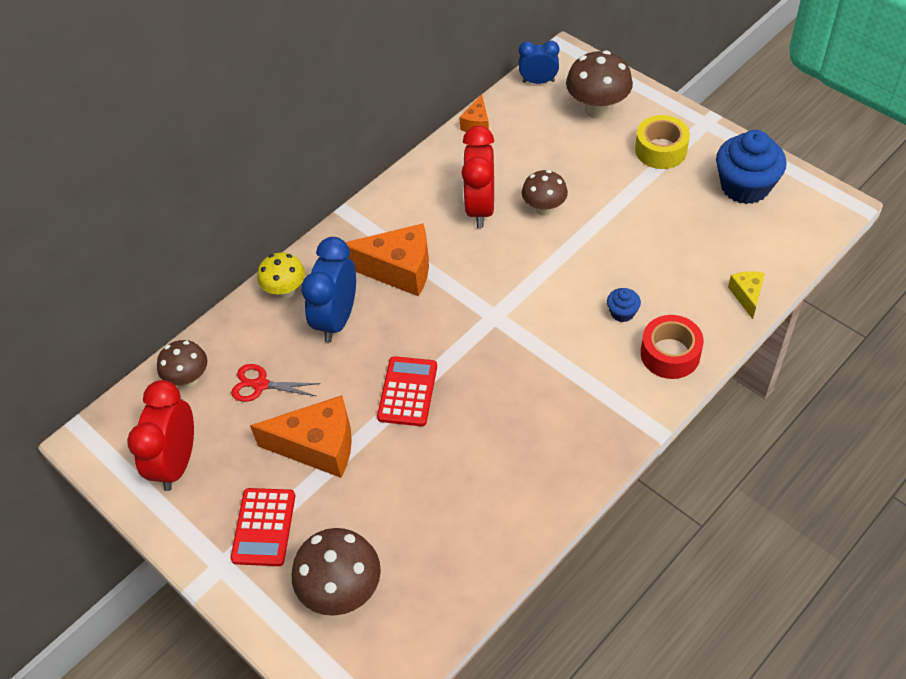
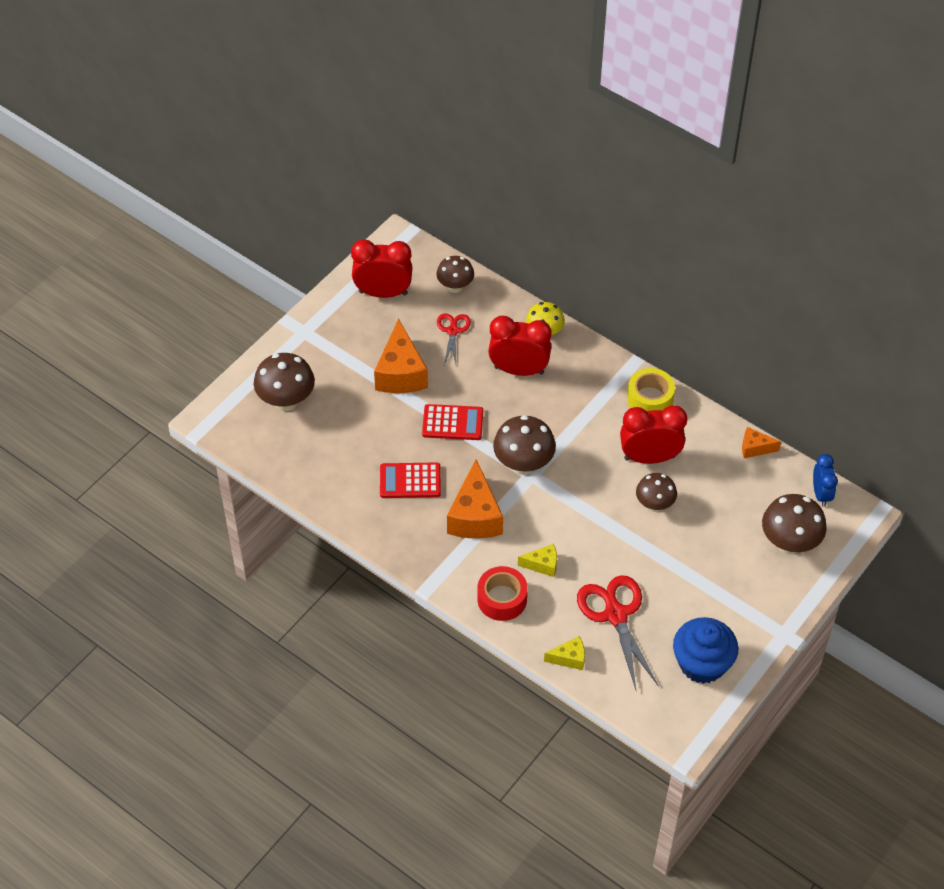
camera: 80 degrees right, 0 degrees up
red calculator [230,488,295,566] -> red calculator moved to [380,462,441,498]
blue clock [301,237,356,342] -> red clock [488,316,552,376]
orange cheese [345,223,429,297] -> orange cheese moved to [447,459,503,538]
blue cupcake [607,288,641,322] -> yellow cheese [518,544,557,577]
yellow tape [635,115,690,169] -> yellow tape moved to [627,368,675,411]
none -> brown mushroom [493,415,556,475]
none -> red scissors [577,575,659,690]

